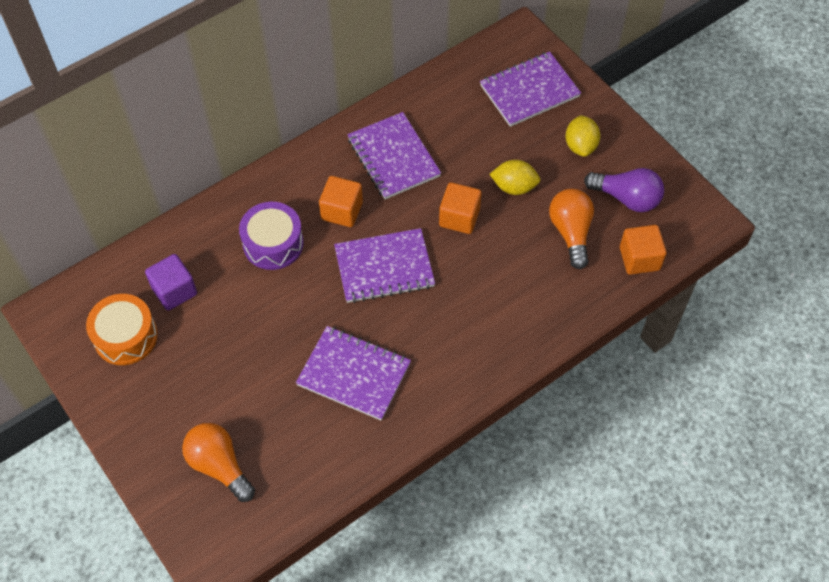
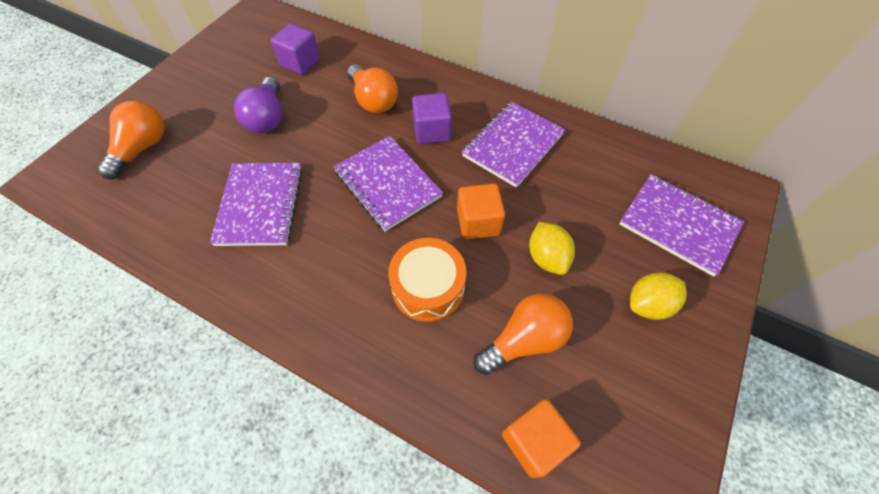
camera: 65 degrees right, 0 degrees up
orange drum [86,294,158,365] -> orange drum moved to [388,238,466,322]
purple drum [239,202,304,270] -> orange light bulb [347,64,398,113]
orange cube [319,176,363,227] -> purple cube [412,93,452,144]
purple light bulb [584,168,664,212] -> purple light bulb moved to [234,77,282,133]

